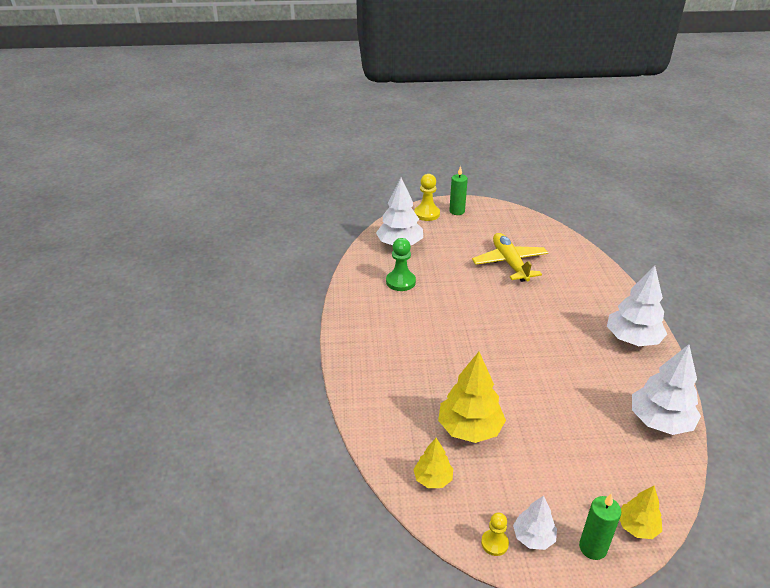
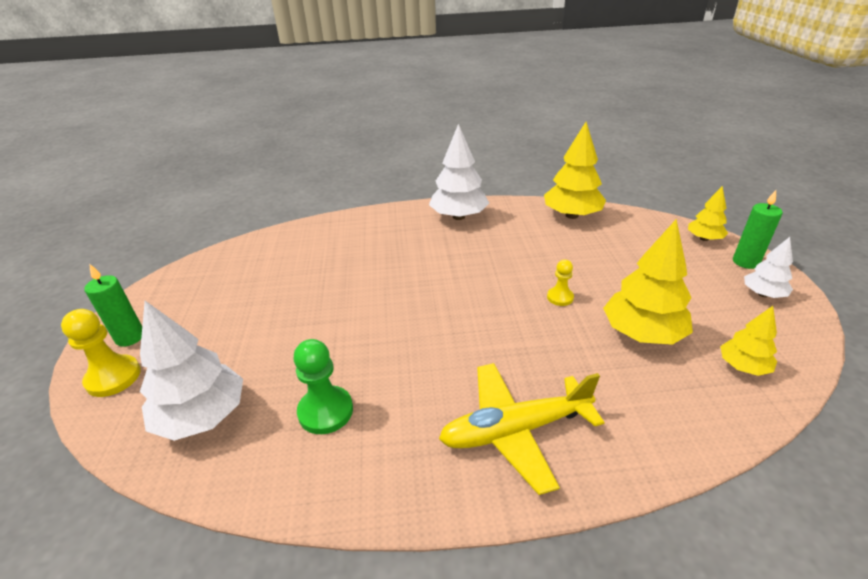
camera: 90 degrees left, 0 degrees up
yellow plane [472,233,548,282] -> yellow plane moved to [439,363,605,495]
yellow pawn [481,513,509,556] -> yellow pawn moved to [547,260,574,306]
white tree [632,344,701,435] -> yellow tree [544,122,606,219]

